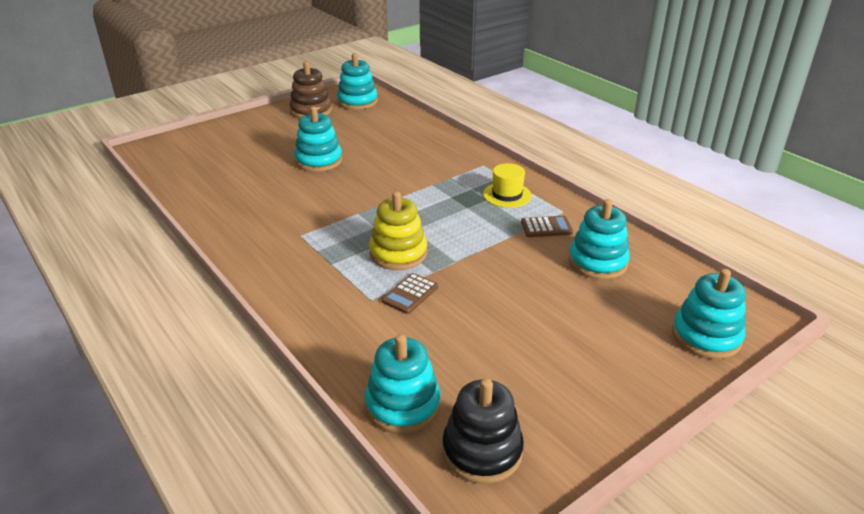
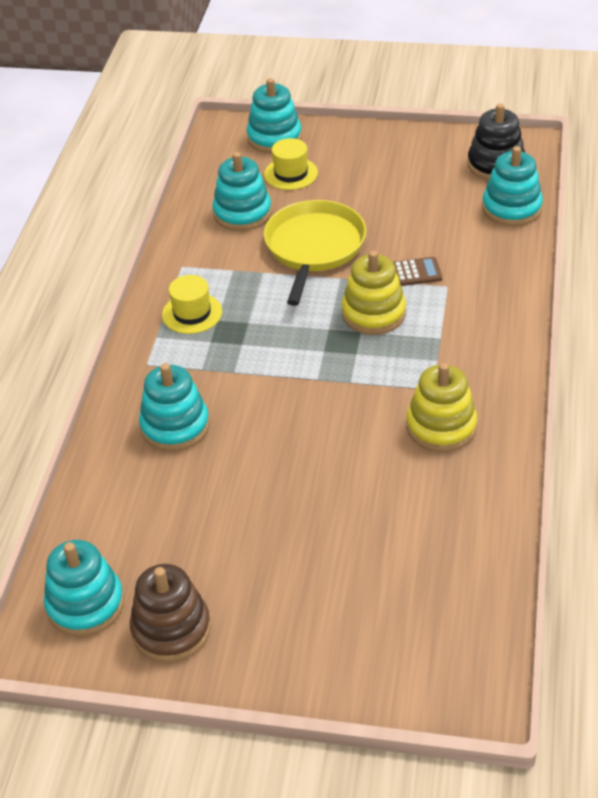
camera: 130 degrees left, 10 degrees up
turquoise stacking toy [294,106,342,172] -> turquoise stacking toy moved to [139,363,210,451]
brown calculator [521,216,573,237] -> none
none -> yellow hat [264,138,318,190]
none -> yellow pan [264,200,366,306]
none -> yellow stacking toy [406,363,477,452]

